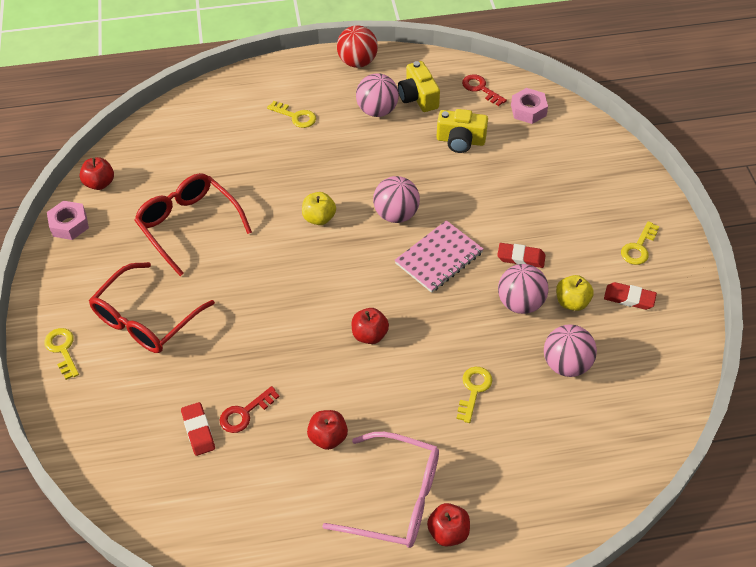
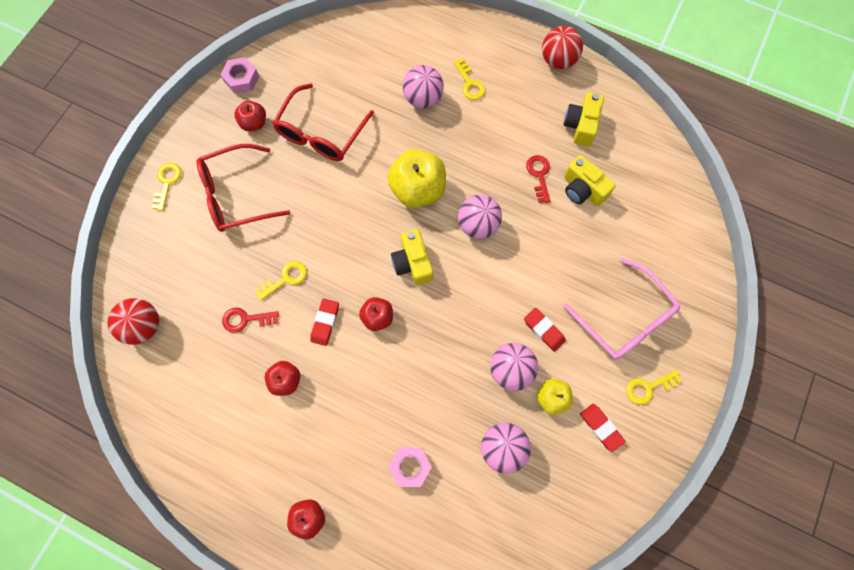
camera: 35 degrees right, 20 degrees up
red apple [79,157,114,190] -> red apple moved to [234,101,266,131]
red glasses [134,173,252,276] -> red glasses turned 150 degrees counterclockwise [272,83,374,161]
red eraser [181,402,215,456] -> red eraser moved to [310,298,339,346]
yellow apple [302,192,336,225] -> yellow apple [387,149,446,208], size x1.82
pink glasses [322,432,439,548] -> pink glasses moved to [563,258,680,360]
pink ball [356,73,399,117] -> pink ball moved to [403,65,444,108]
pink notebook [395,220,483,293] -> none
yellow key [456,367,492,423] -> yellow key moved to [255,261,307,300]
red key [462,74,507,106] -> red key moved to [526,155,550,203]
pink nut [511,88,548,124] -> pink nut moved to [388,447,432,487]
none -> red ball [107,298,159,345]
none -> yellow camera [391,229,433,285]

